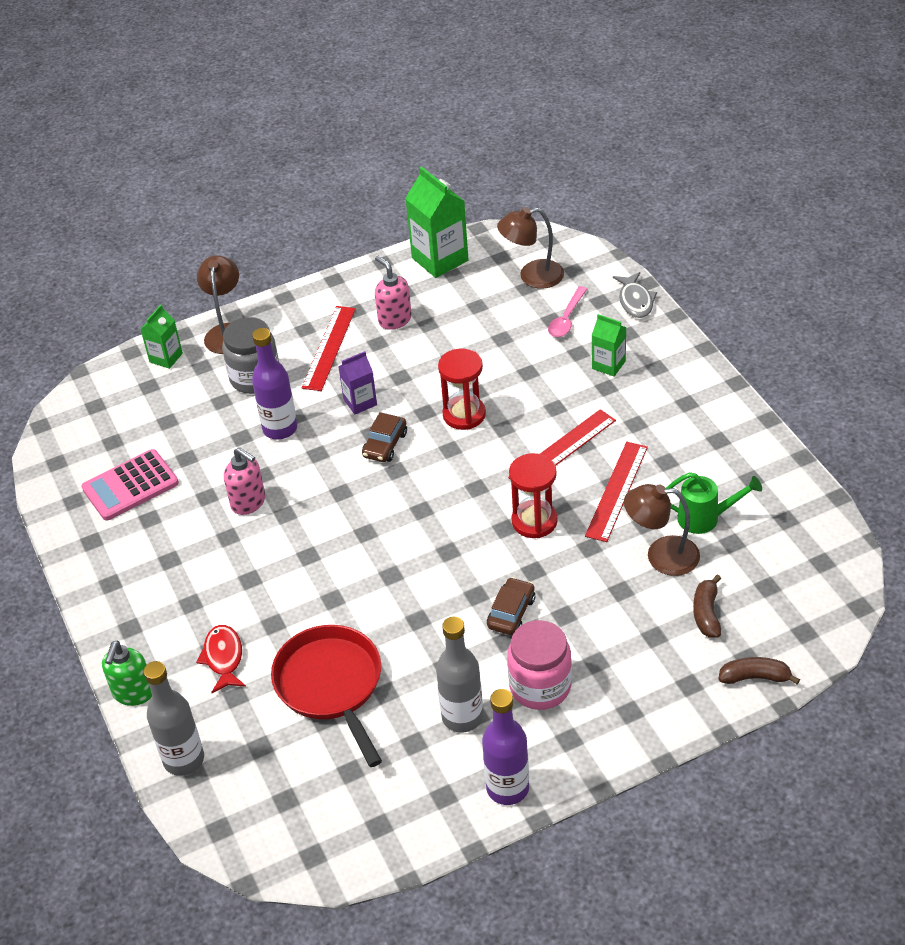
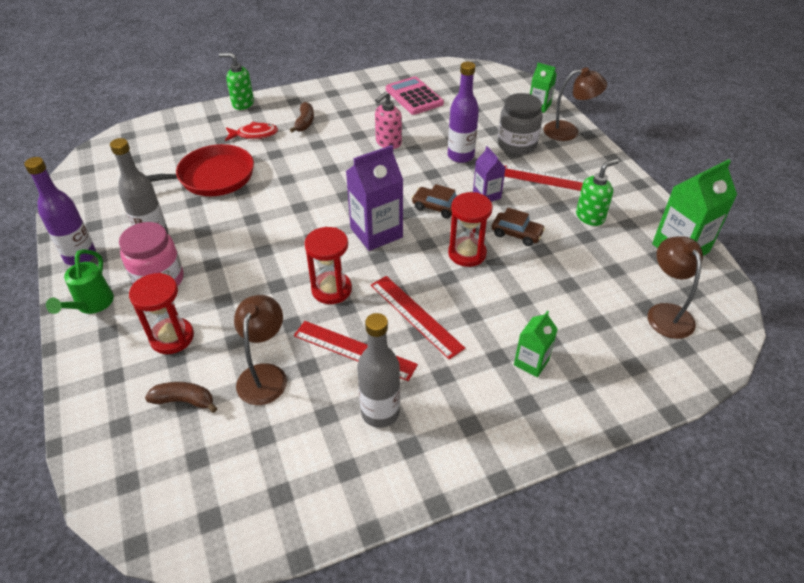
camera: 90 degrees right, 0 degrees up
grey bottle [143,661,204,776] -> grey bottle moved to [357,313,400,428]
pink soap dispenser [375,256,412,330] -> green soap dispenser [576,159,619,226]
brown car [487,577,535,635] -> brown car moved to [492,208,545,246]
pink spoon [548,286,587,337] -> none
grey fish [613,272,657,318] -> none
green watering can [666,472,762,534] -> green watering can moved to [46,249,114,314]
brown banana [718,657,800,684] -> brown banana moved to [290,102,314,132]
none -> red hourglass [129,273,194,354]
none -> purple carton [346,145,403,251]

